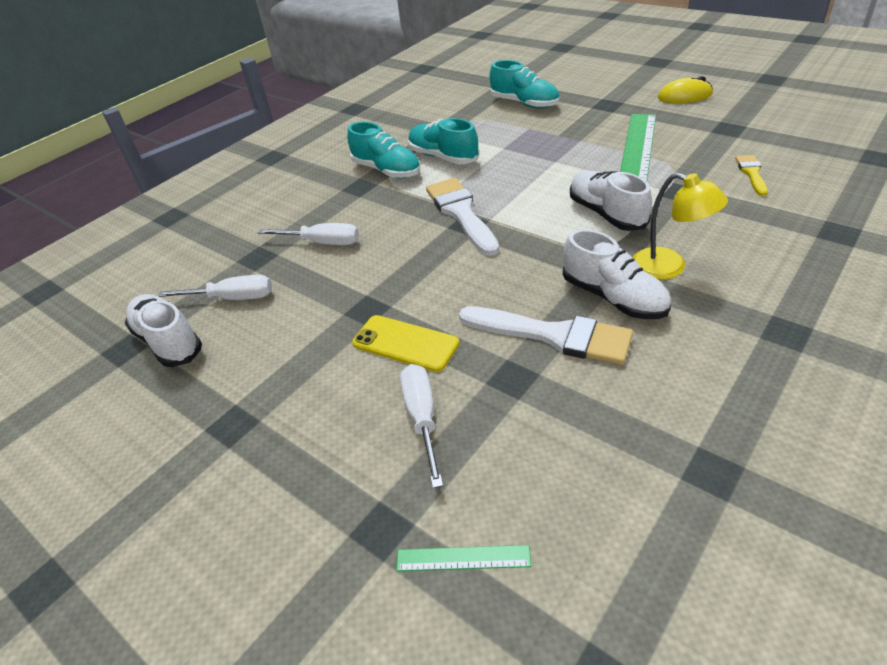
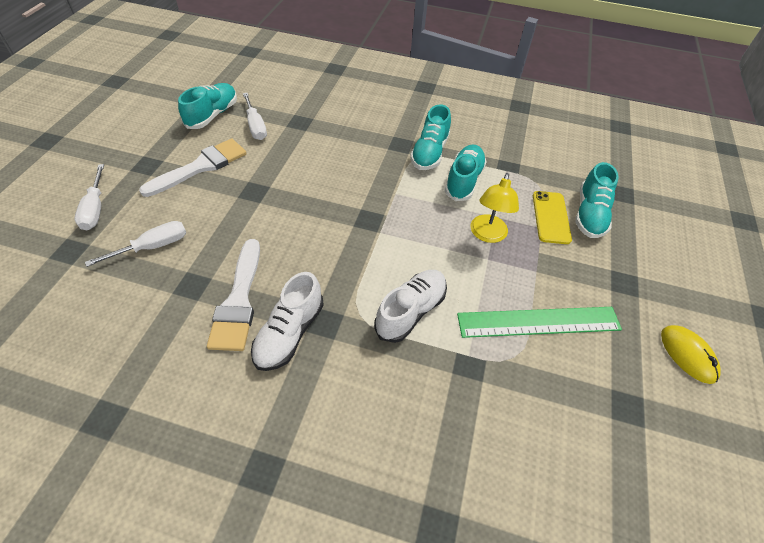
camera: 60 degrees right, 10 degrees up
white shoe [125,294,202,367] -> turquoise shoe [178,83,237,129]
white screwdriver [258,223,359,245] -> white screwdriver moved to [75,164,104,230]
yellow phone [352,315,460,372] -> yellow phone moved to [533,191,572,244]
green ruler [396,545,531,571] -> none
white brush [426,178,499,256] -> white brush moved to [139,138,247,197]
yellow lamp [633,173,728,280] -> yellow lamp moved to [470,173,519,243]
yellow brush [735,155,768,196] -> none

